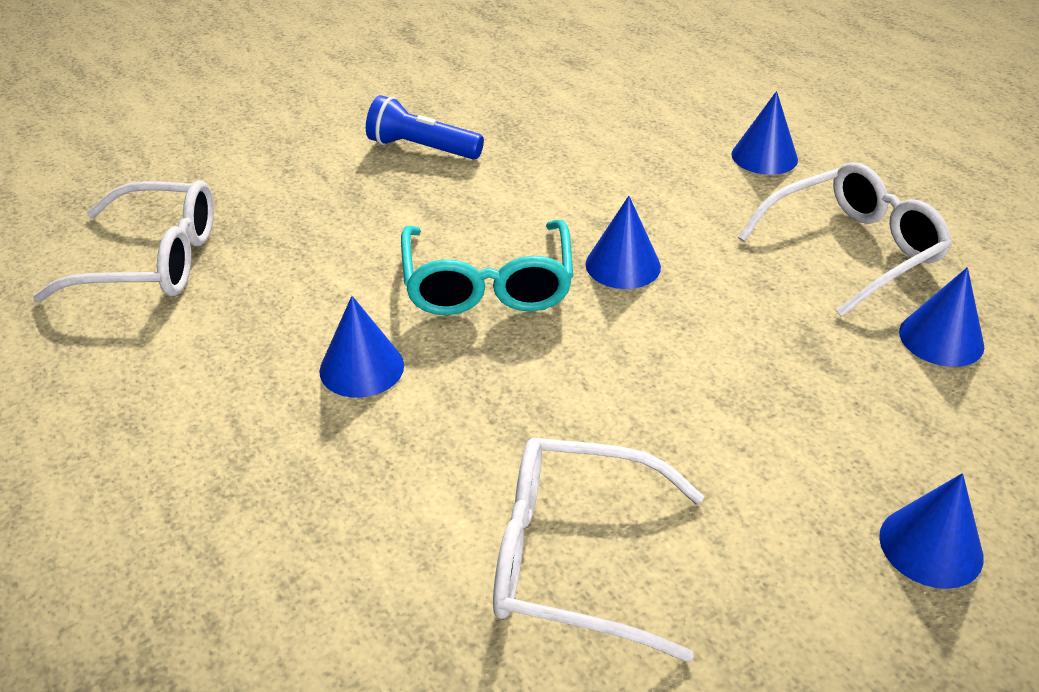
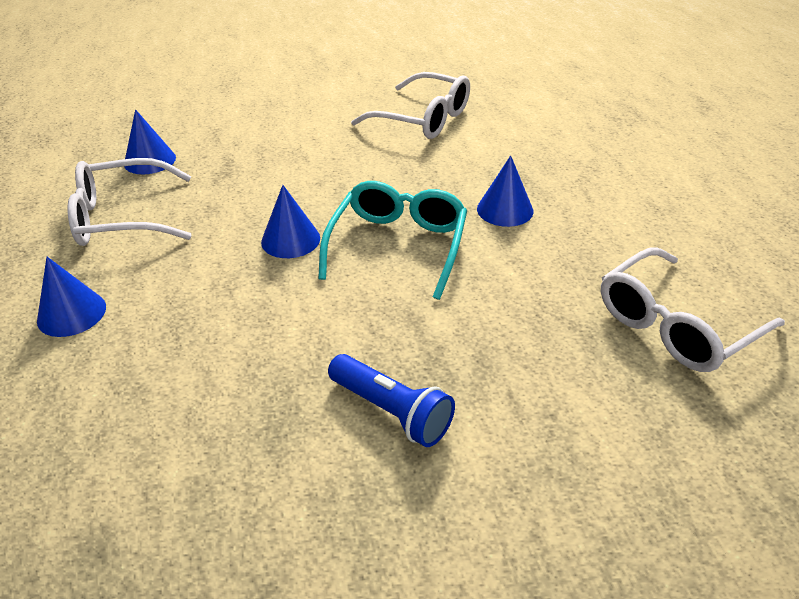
camera: 160 degrees left, 0 degrees up
white glasses [33,180,214,302] -> white glasses turned 60 degrees counterclockwise [601,247,785,372]
blue cone [879,473,984,589] -> none

